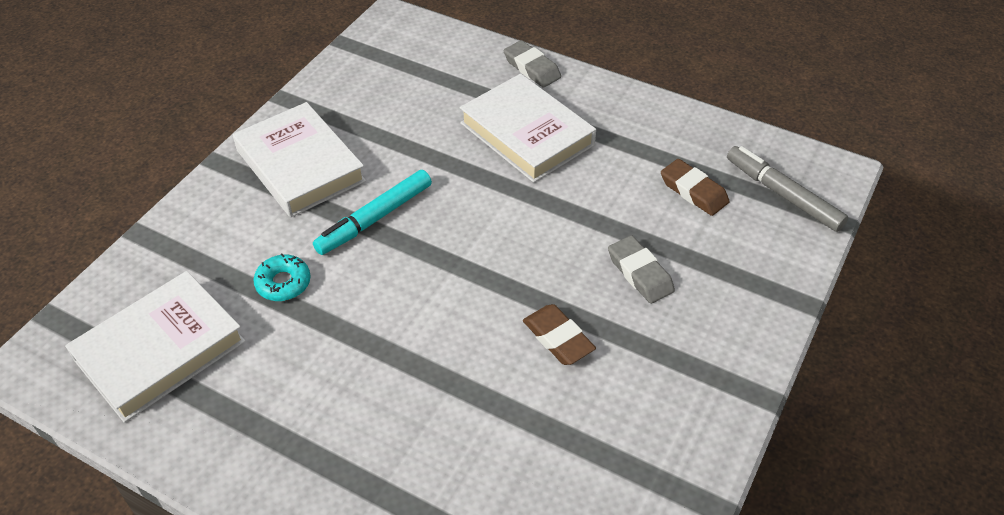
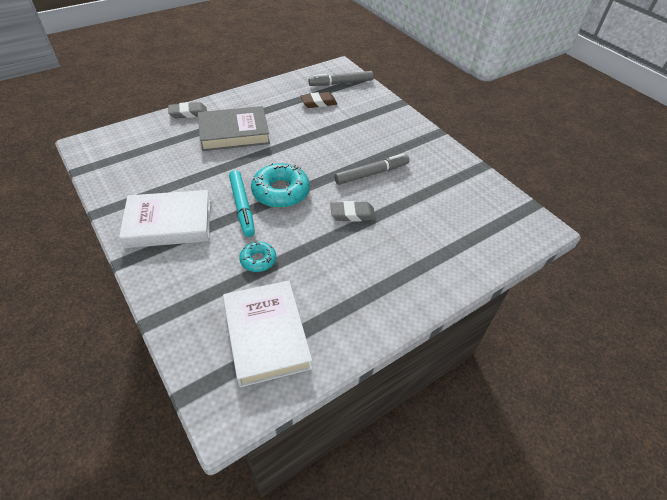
camera: 65 degrees left, 0 degrees up
white book [460,74,596,183] -> grey book [198,106,270,151]
brown eraser [523,304,596,365] -> grey marker [334,153,410,185]
grey eraser [608,235,675,304] -> grey eraser moved to [330,201,375,222]
none -> turquoise donut [251,162,310,208]

